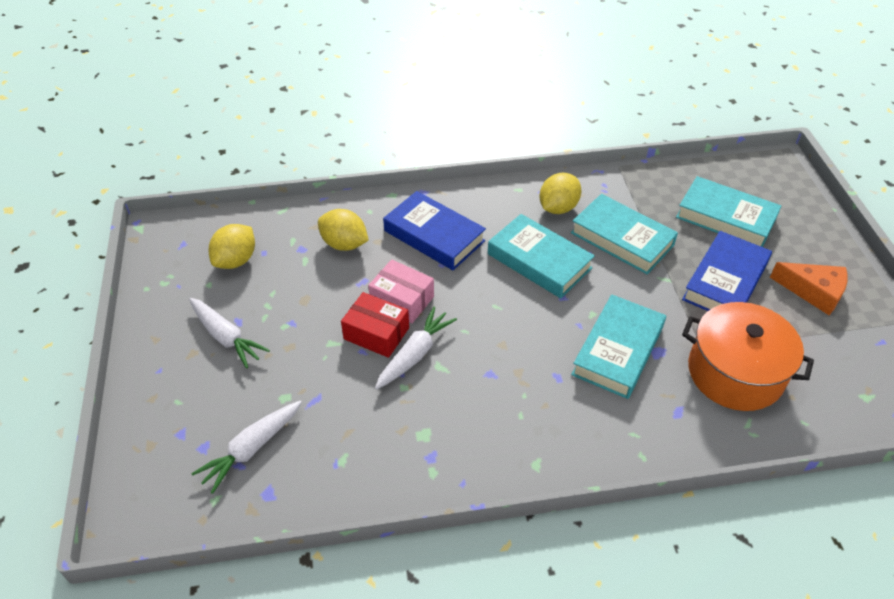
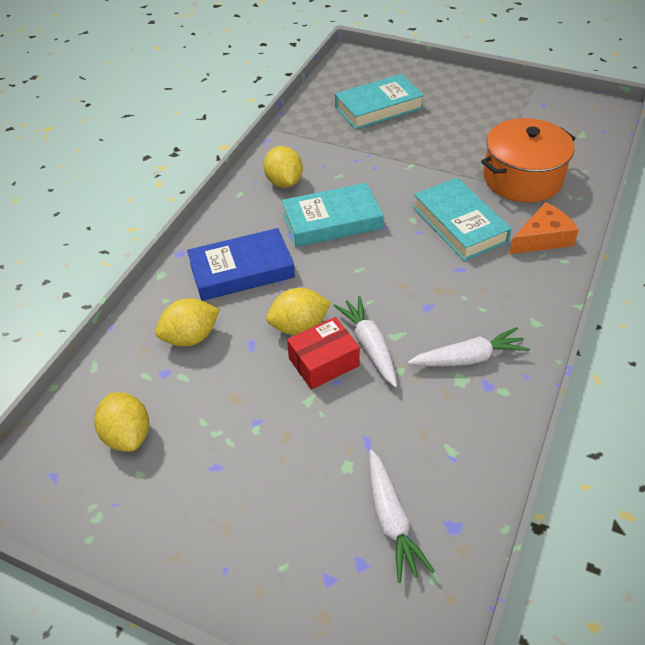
camera: 55 degrees left, 0 degrees up
white carrot [189,298,270,368] -> white carrot moved to [408,327,530,366]
pink box [368,259,434,323] -> yellow lemon [266,288,331,335]
turquoise book [571,194,678,274] -> none
blue book [682,231,772,311] -> none
orange cheese [770,262,848,315] -> orange cheese moved to [509,202,579,254]

